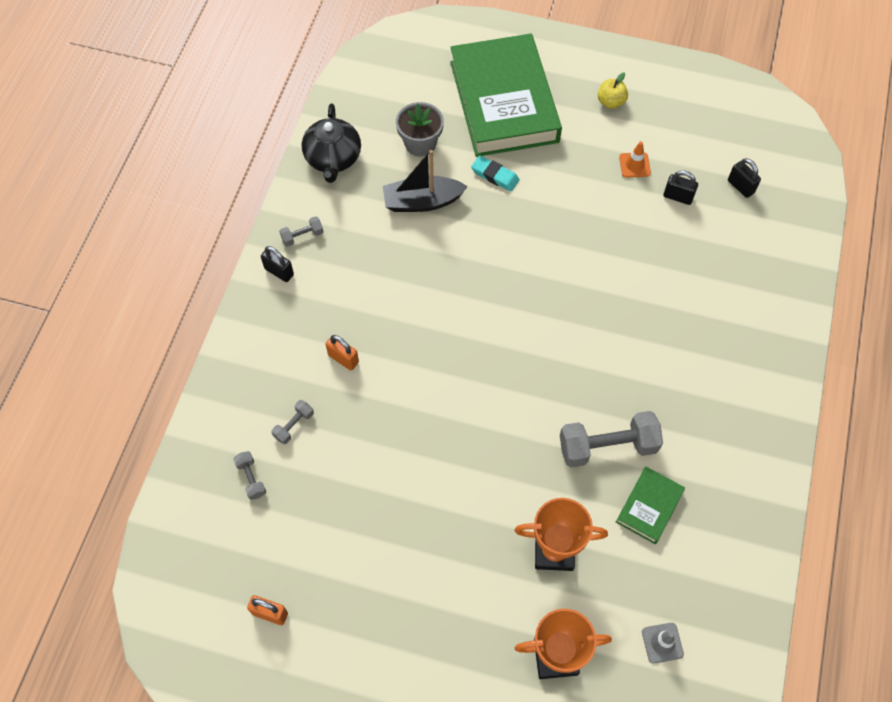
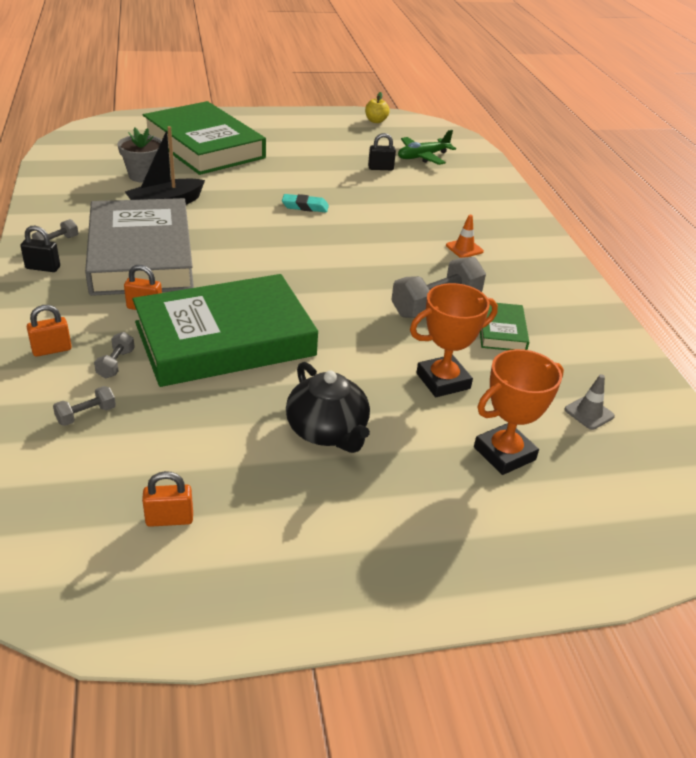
camera: 30 degrees left, 25 degrees down
grey dumbbell [233,451,266,500] -> grey dumbbell turned 75 degrees counterclockwise [53,386,116,426]
black teapot [302,103,361,183] -> black teapot moved to [286,362,370,453]
turquoise eraser [471,155,520,191] -> turquoise eraser moved to [282,194,329,212]
yellow apple [598,72,628,109] -> yellow apple moved to [365,92,390,123]
orange traffic cone [619,141,651,178] -> orange traffic cone moved to [446,215,484,258]
black padlock [728,158,761,198] -> green plane [398,130,456,165]
none -> orange padlock [27,305,72,357]
none -> grey book [85,198,194,296]
none -> green book [132,274,318,387]

